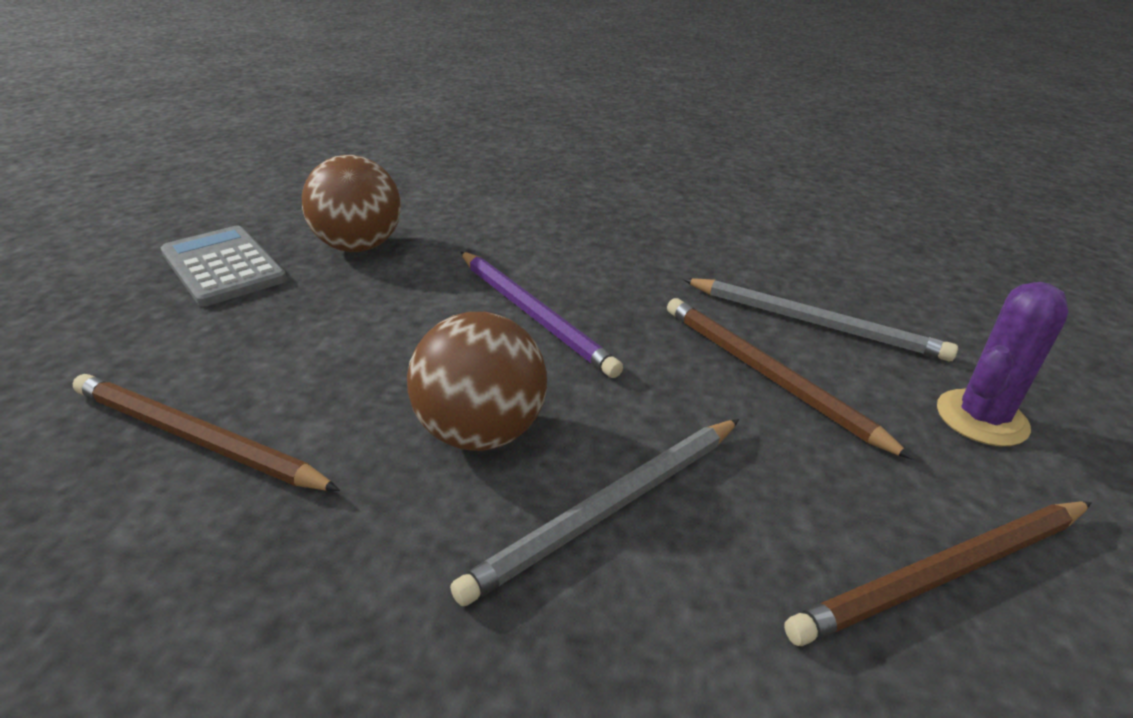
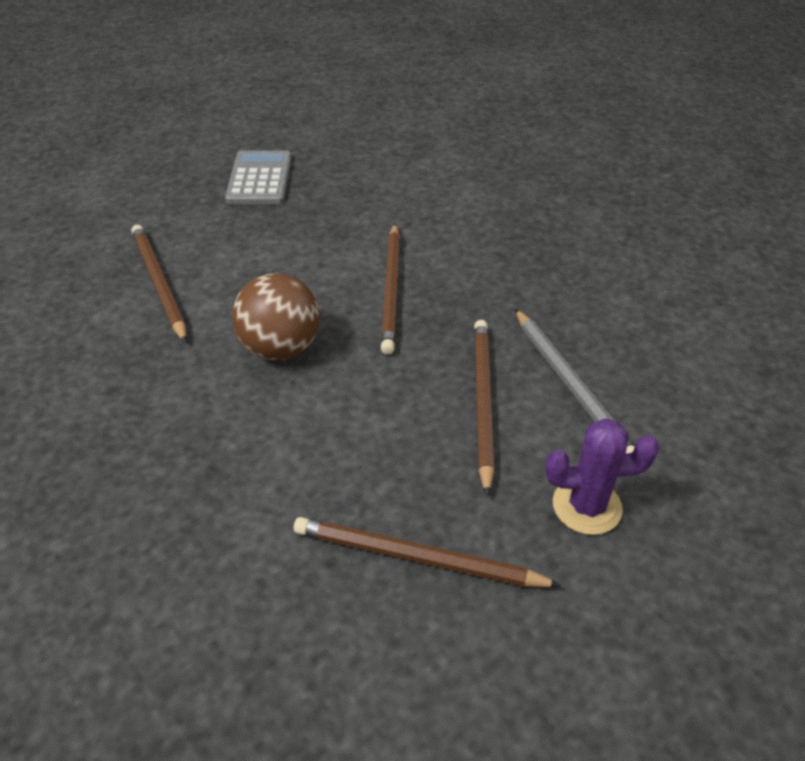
camera: 40 degrees right, 10 degrees up
brown ball [302,155,401,252] -> none
grey pencil [450,419,739,606] -> none
purple pencil [461,252,623,378] -> brown pencil [381,224,400,355]

